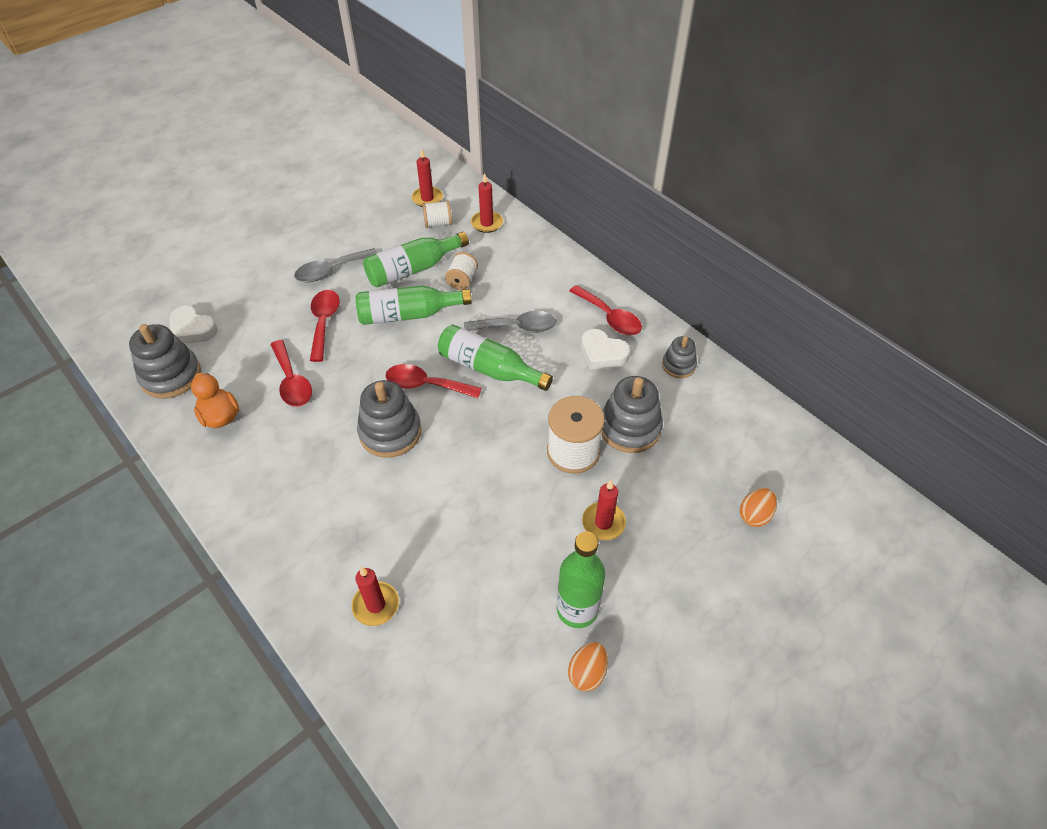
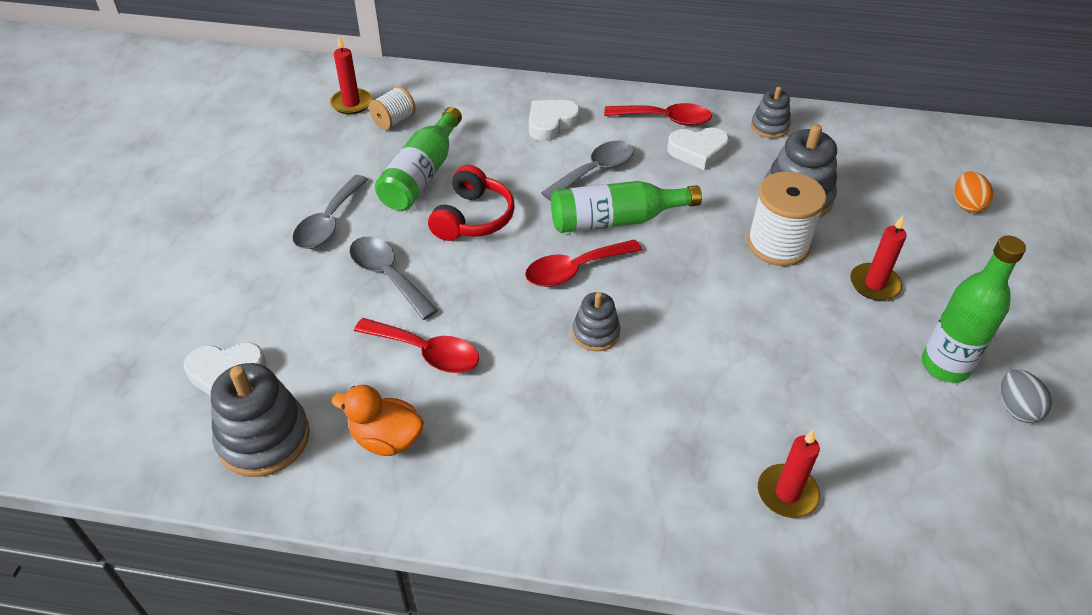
camera: 40 degrees left, 5 degrees down
red spoon [310,290,340,362] -> grey spoon [349,236,438,320]
green bottle [355,285,472,325] -> red headphones [428,165,515,241]
grey stacking toy [357,380,421,458] -> grey stacking toy [572,292,620,351], size x0.58
white spool [445,252,478,290] -> none
red candle [471,173,503,233] -> none
orange egg [568,642,608,691] -> grey egg [1000,369,1052,423]
none -> white heart [529,100,580,141]

